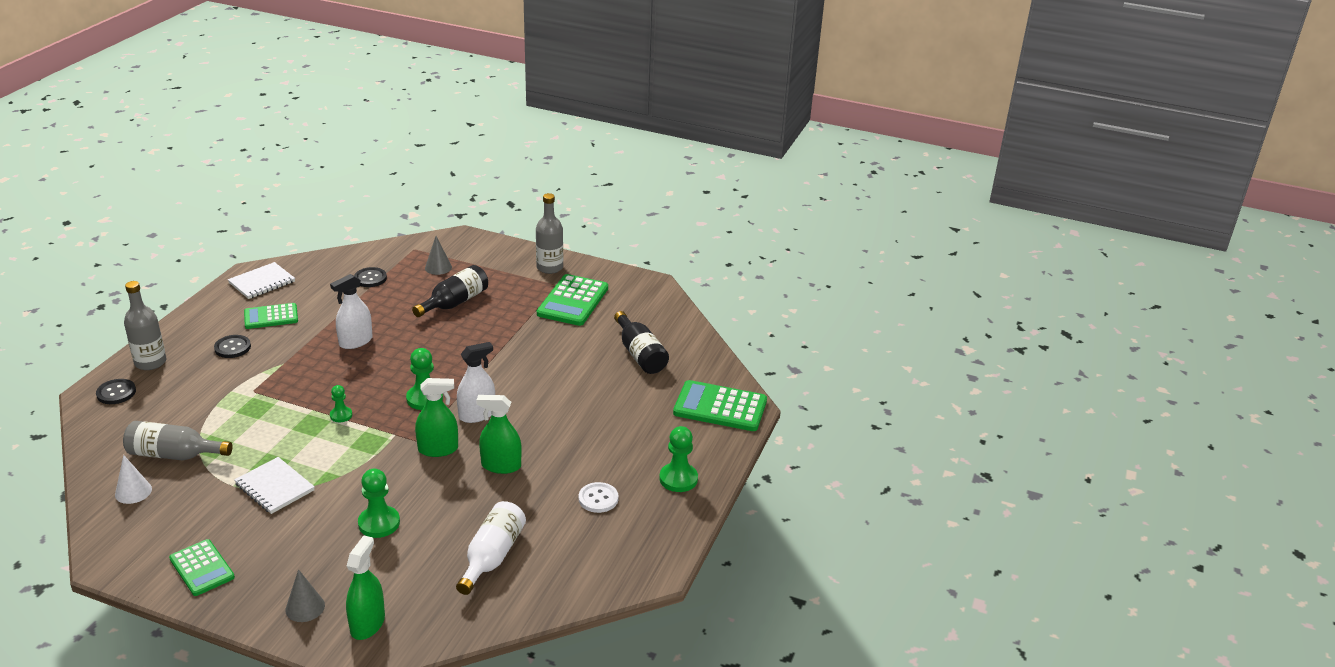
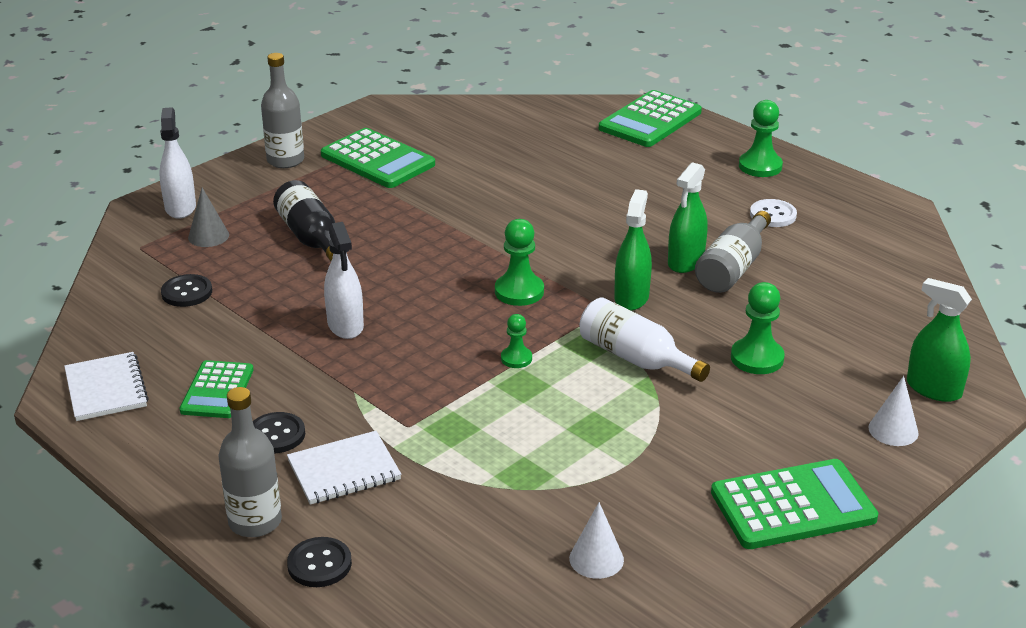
camera: 65 degrees left, 0 degrees up
grey bottle [123,421,233,460] -> grey bottle moved to [695,211,771,293]
green calculator [169,539,235,596] -> green calculator [711,459,878,549], size x1.56
white notebook [234,457,315,514] -> white notebook moved to [287,431,401,505]
grey cone [285,569,325,622] -> white cone [869,376,919,446]
white bottle [456,501,526,595] -> white bottle moved to [579,297,710,382]
white spray bottle [457,342,495,423] -> white spray bottle moved to [159,107,196,219]
black bottle [614,311,669,374] -> none

